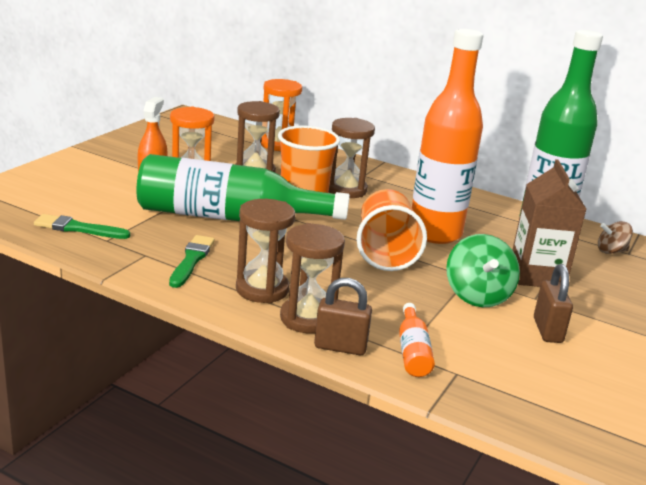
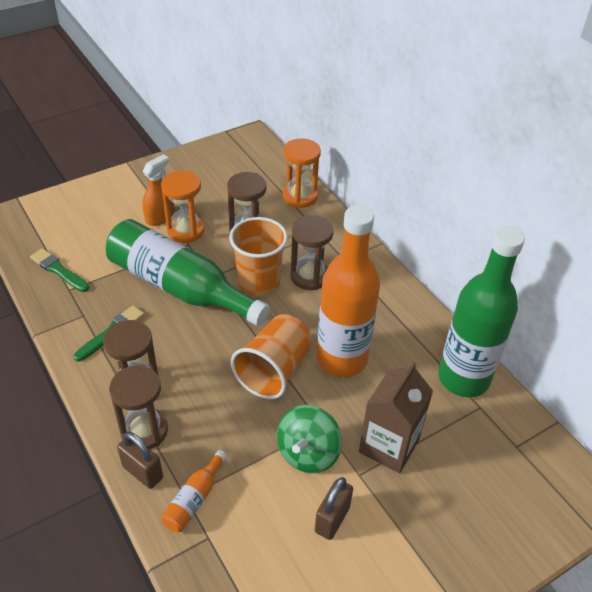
camera: 30 degrees right, 20 degrees up
brown spinning top [598,221,633,254] -> none

